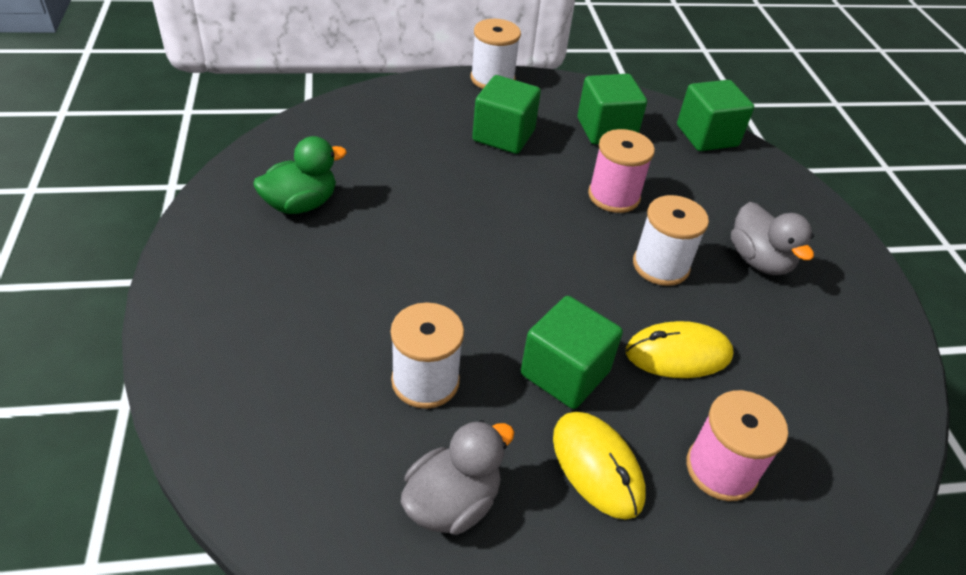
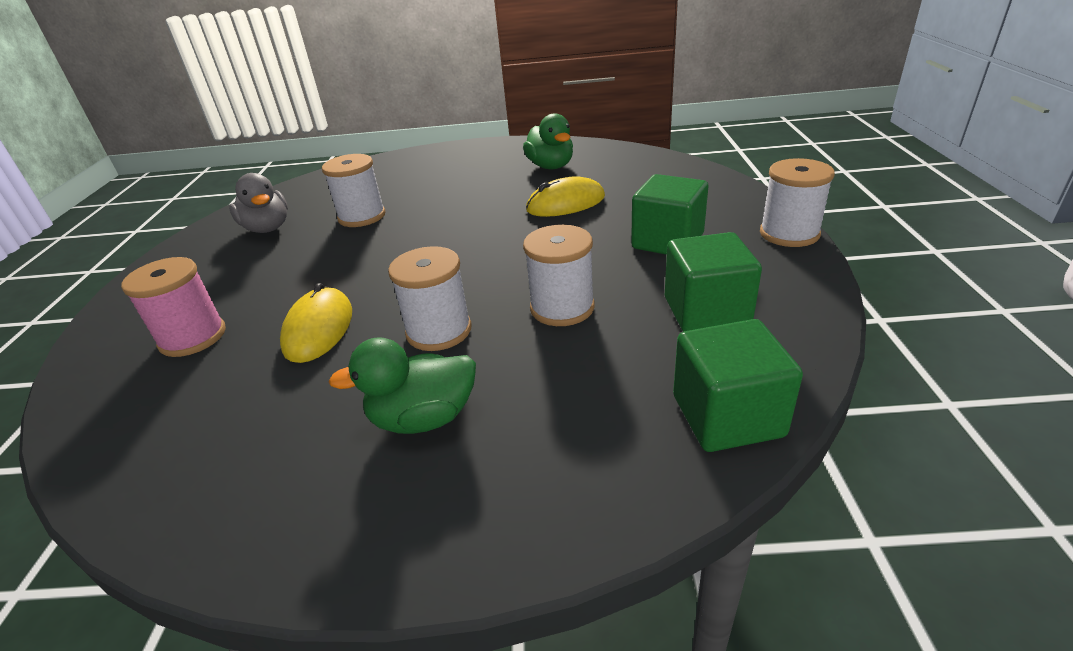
camera: 105 degrees right, 10 degrees down
green cube [521,296,623,409] -> none
yellow mouse [553,412,646,519] -> yellow mouse moved to [526,176,605,217]
pink spool [588,129,655,213] -> white spool [523,225,594,326]
grey duck [731,202,814,275] -> green duck [329,337,476,434]

